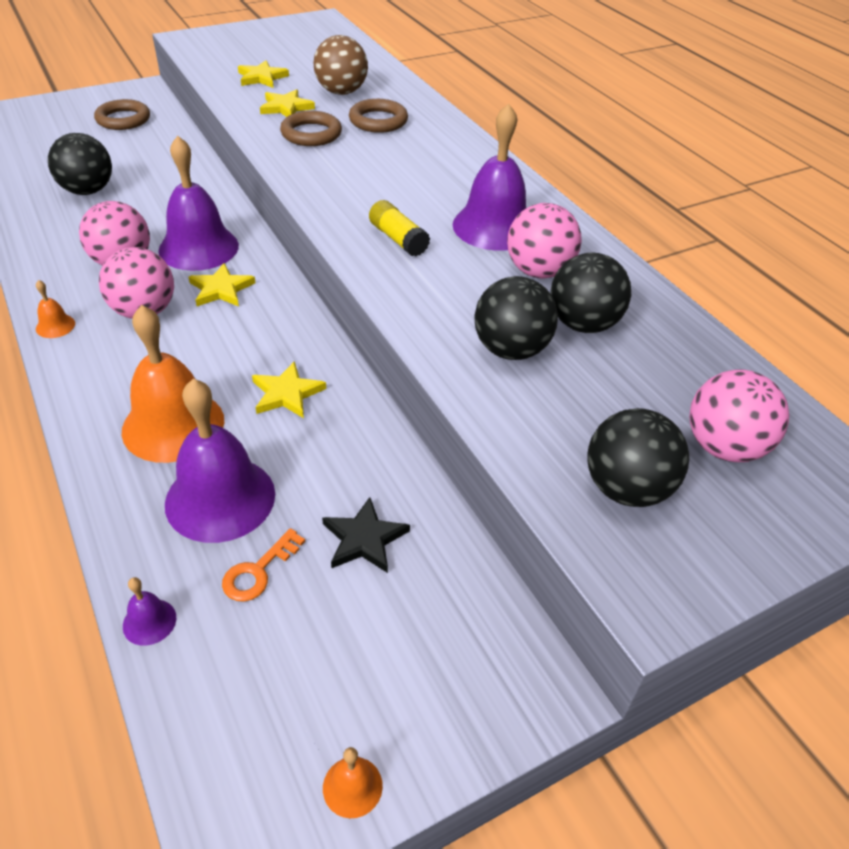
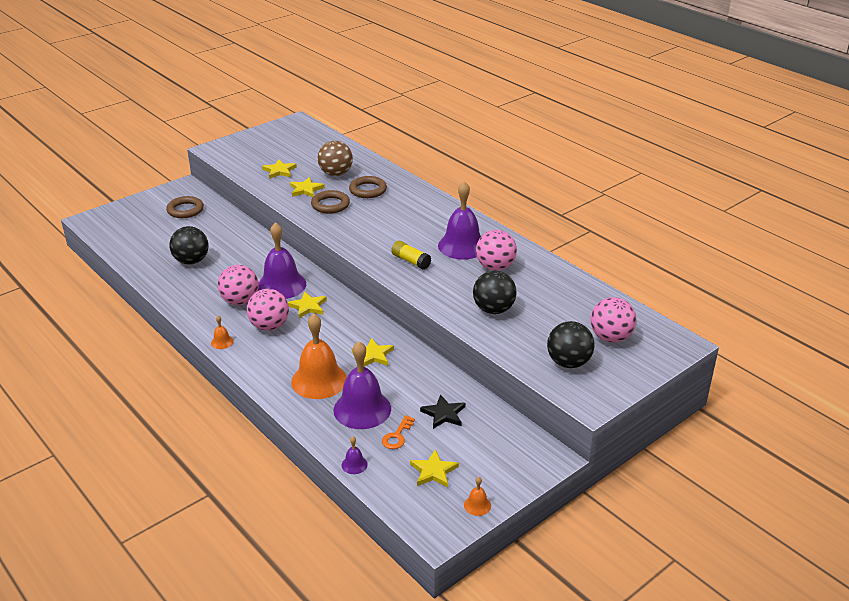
camera: 10 degrees left, 10 degrees down
black ball [551,253,631,333] -> none
none -> yellow star [410,449,459,488]

